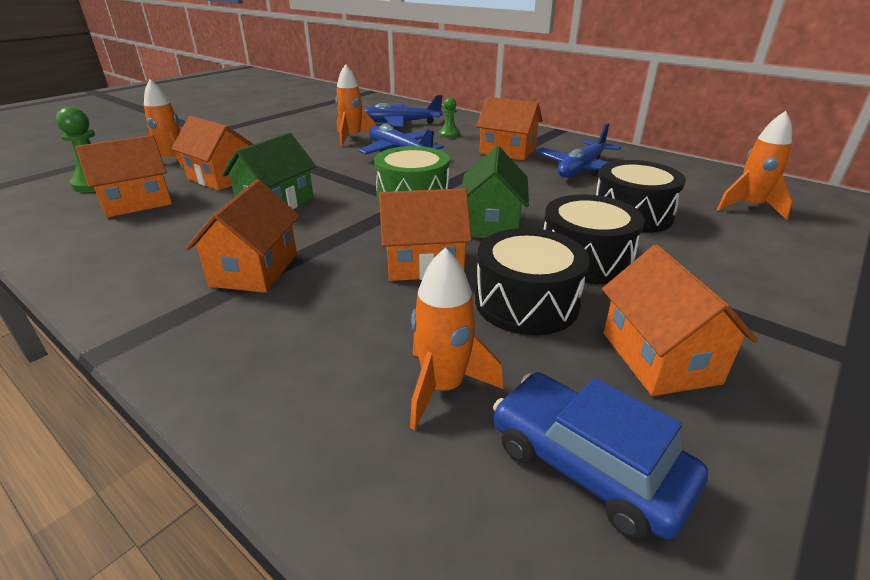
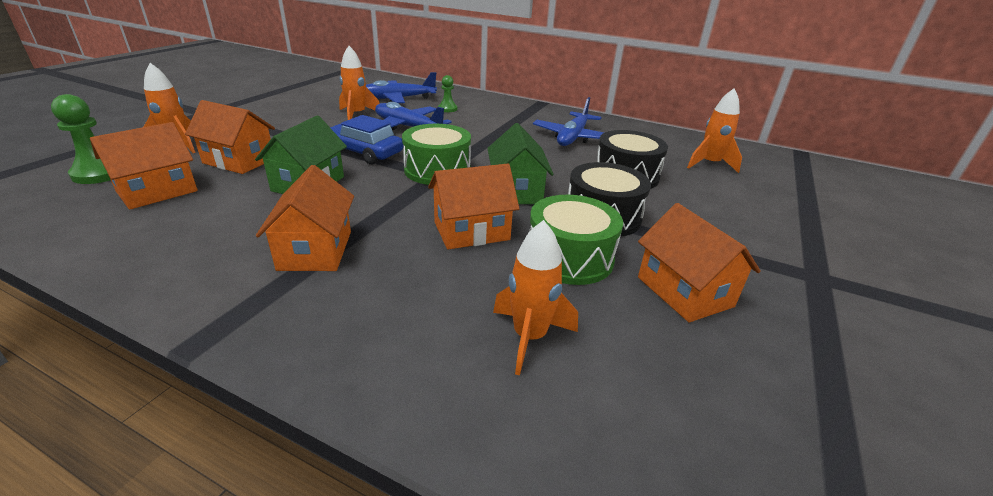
camera: 15 degrees left, 0 degrees up
black drum [475,228,589,335] -> green drum [529,195,623,285]
orange house [476,97,543,161] -> none
blue car [493,372,708,540] -> blue car moved to [330,115,403,164]

